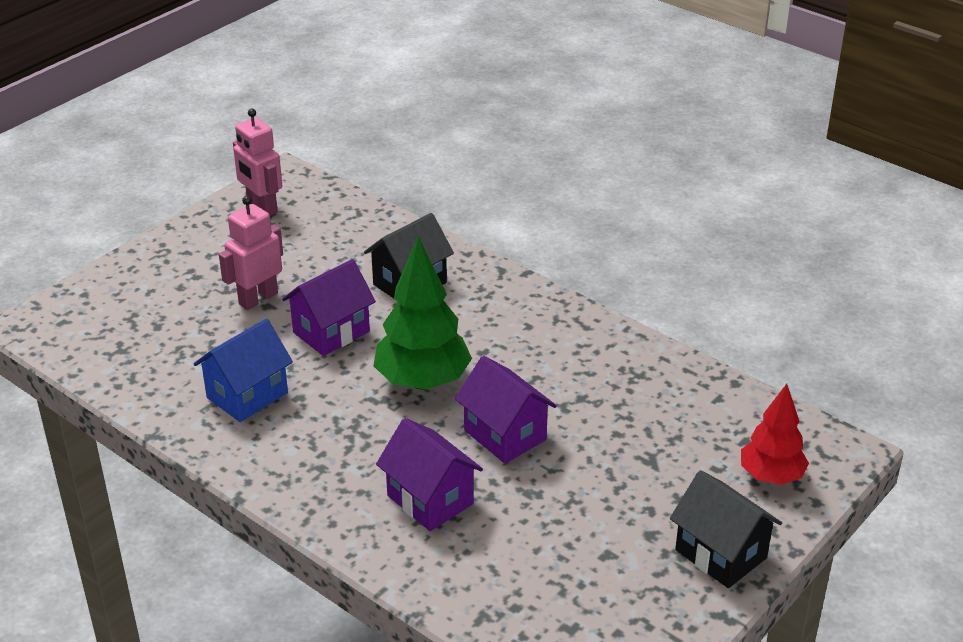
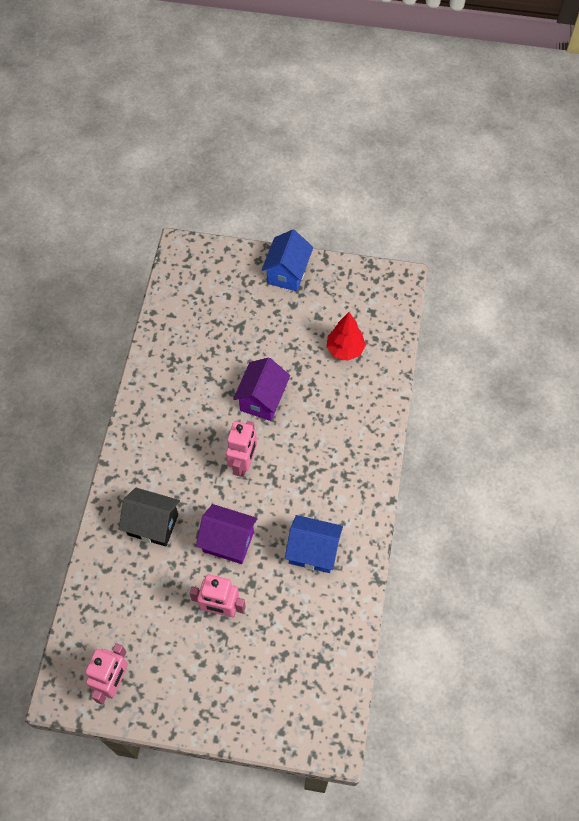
camera: 120 degrees left, 25 degrees up
green tree [373,236,472,390] -> pink robot [226,421,257,477]
purple house [376,418,483,531] -> none
black house [670,470,782,588] -> blue house [262,230,313,292]
red tree [741,384,809,485] -> red tree moved to [327,312,366,361]

